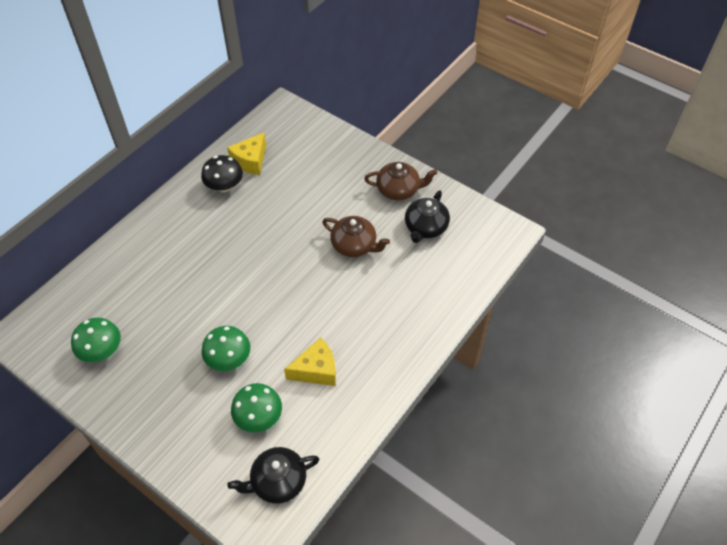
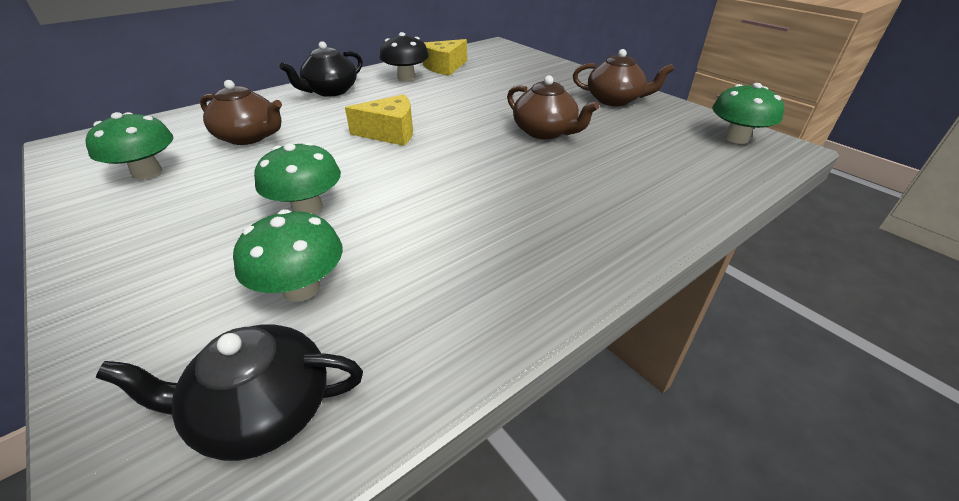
camera: 15 degrees right, 15 degrees down
yellow cheese [284,337,336,386] -> yellow cheese moved to [345,94,413,146]
black teapot [405,190,450,243] -> black teapot moved to [280,41,363,97]
none -> brown teapot [200,80,282,145]
none -> green mushroom [712,83,784,144]

